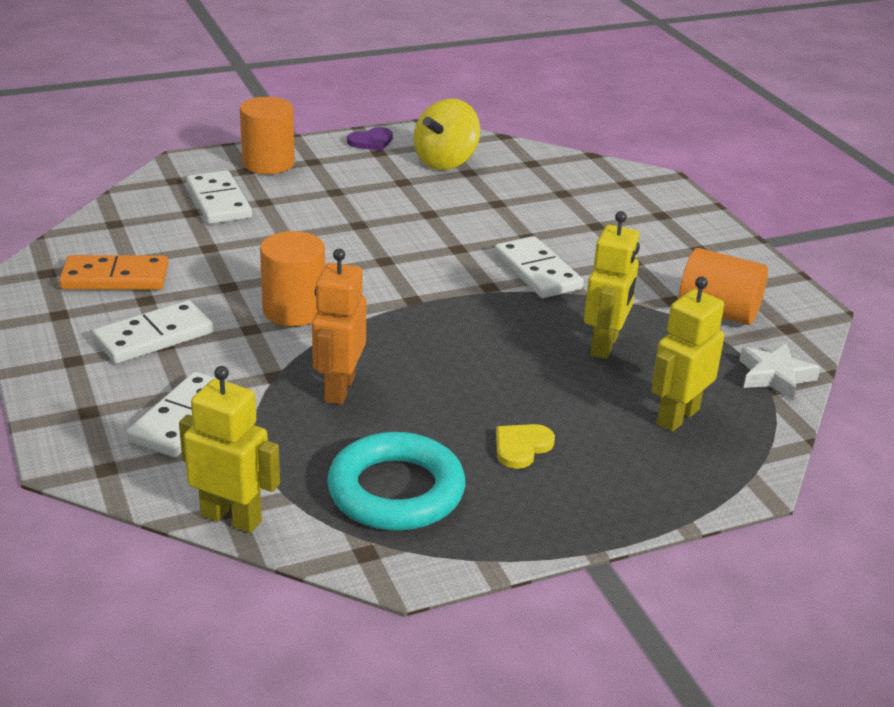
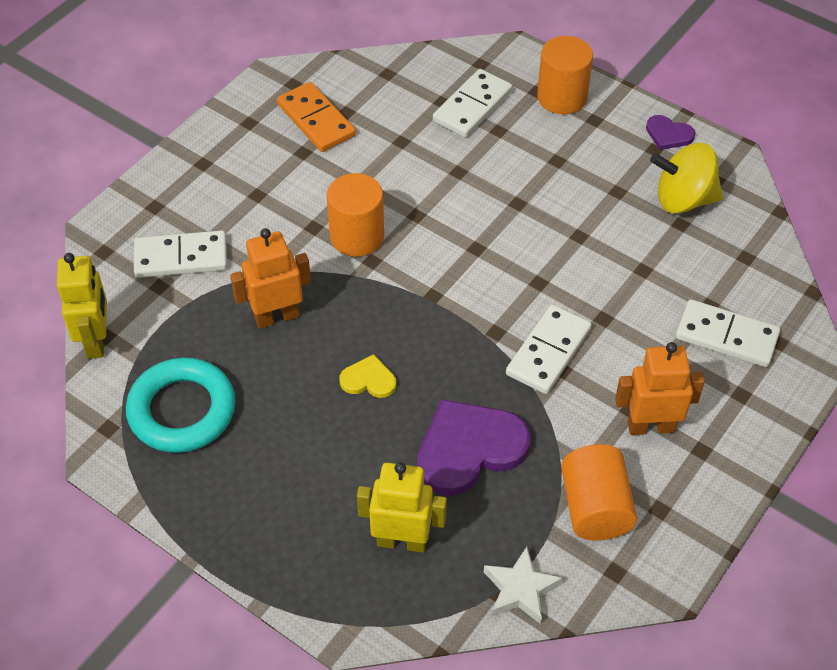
camera: 60 degrees right, 20 degrees up
white domino [92,300,213,364] -> white domino moved to [676,299,780,367]
yellow heart [496,424,555,469] -> yellow heart moved to [340,354,396,398]
yellow robot [584,211,640,359] -> purple heart [417,399,531,496]
none -> orange robot [615,342,705,435]

